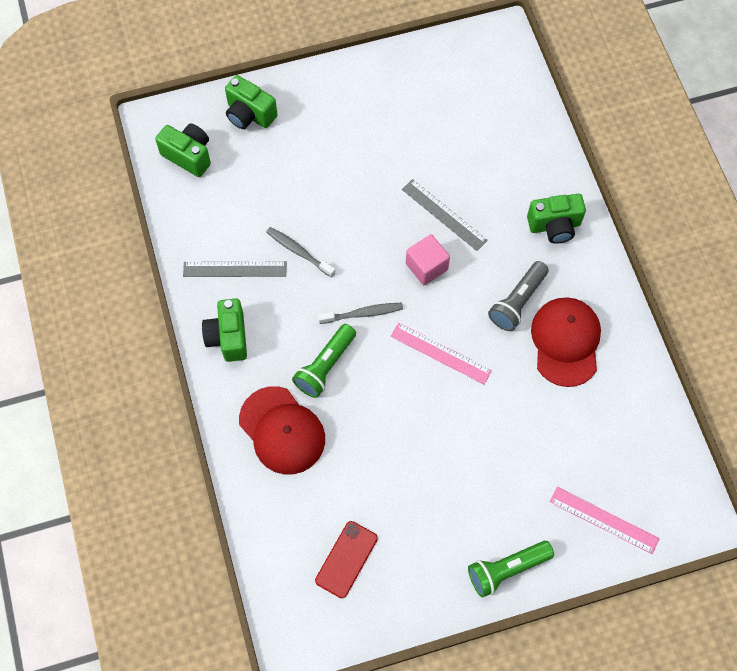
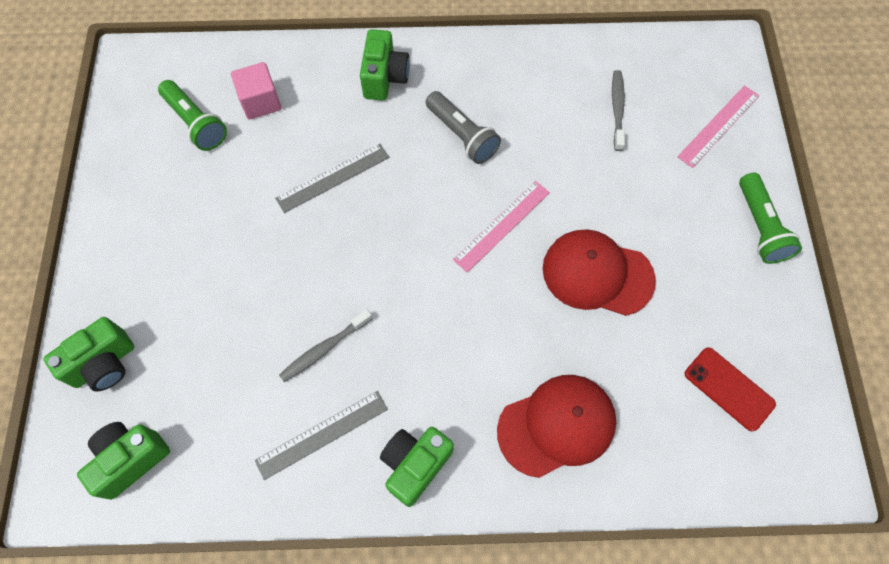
camera: 75 degrees left, 0 degrees up
grey ruler [183,261,287,277] -> grey ruler turned 45 degrees clockwise [255,391,388,480]
green camera [202,298,247,362] -> green camera turned 120 degrees clockwise [380,427,454,507]
green flashlight [292,324,356,398] -> green flashlight moved to [158,80,227,151]
grey toothbrush [318,303,403,324] -> grey toothbrush moved to [612,70,625,151]
pink cube [406,234,450,285] -> pink cube moved to [231,62,281,119]
red cap [531,298,601,387] -> red cap moved to [543,229,656,316]

